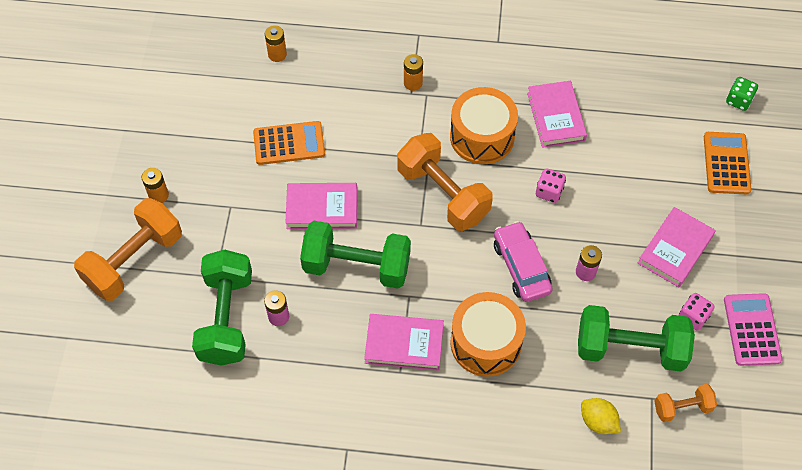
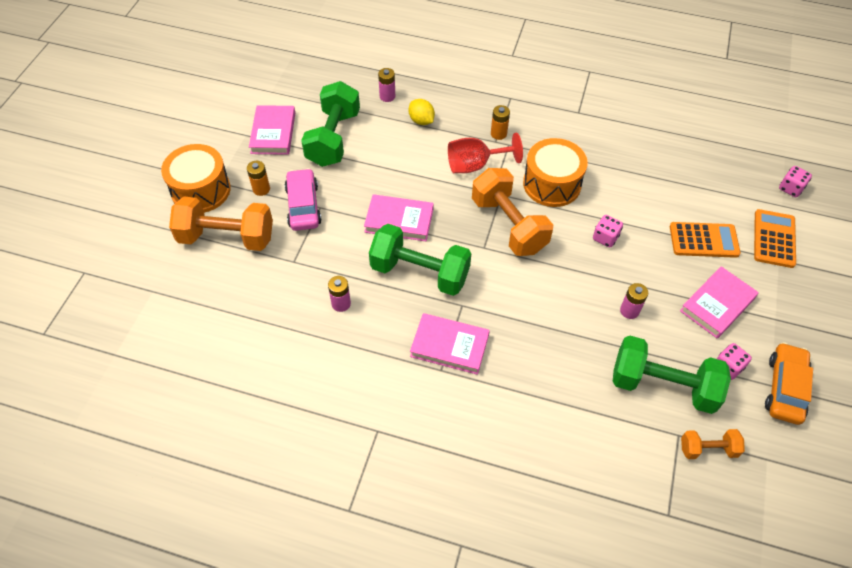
camera: 10 degrees right, 5 degrees down
orange dumbbell [74,198,182,301] -> orange dumbbell turned 45 degrees clockwise [169,197,273,251]
green dumbbell [192,250,252,366] -> green dumbbell moved to [301,81,360,167]
orange calculator [253,121,325,165] -> orange calculator moved to [670,222,741,258]
orange battery [265,25,287,62] -> pink battery [378,68,395,102]
orange drum [450,292,526,377] -> orange drum moved to [161,144,231,213]
pink car [494,221,553,302] -> pink car moved to [285,168,321,231]
pink book [527,81,587,148] -> pink book moved to [249,105,295,155]
yellow lemon [581,398,621,434] -> yellow lemon moved to [409,99,435,125]
pink calculator [724,293,782,366] -> orange car [765,342,813,425]
green dice [726,77,758,111] -> pink dice [779,166,812,197]
none -> red goblet [448,133,523,173]

